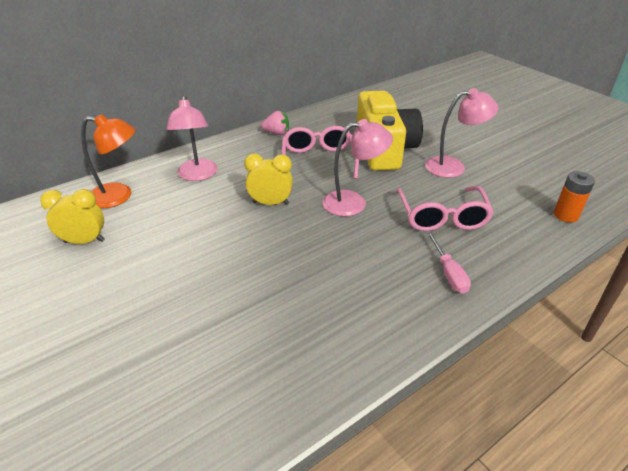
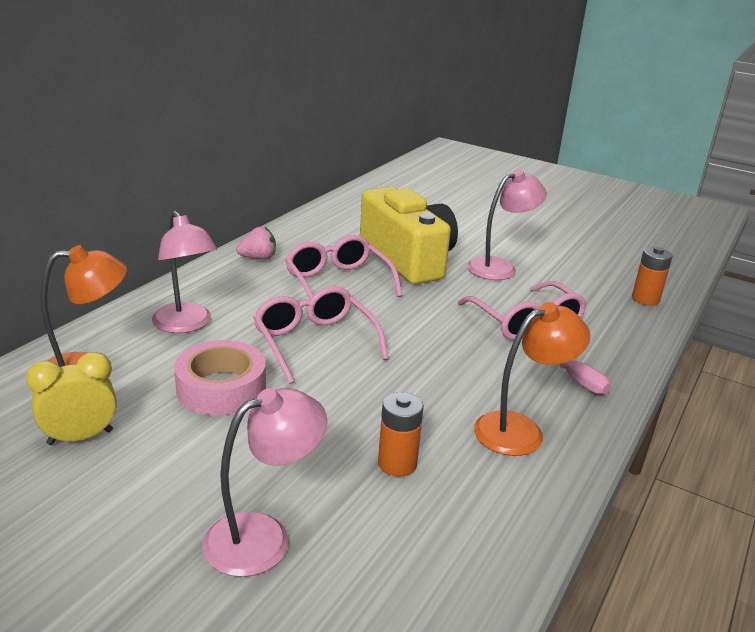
camera: 25 degrees left, 10 degrees down
yellow clock [244,153,293,205] -> pink glasses [253,286,388,384]
pink lamp [323,119,393,216] -> pink lamp moved to [202,388,327,577]
none -> pink tape [174,340,266,415]
none -> orange battery [378,392,424,477]
none -> orange lamp [474,302,590,456]

